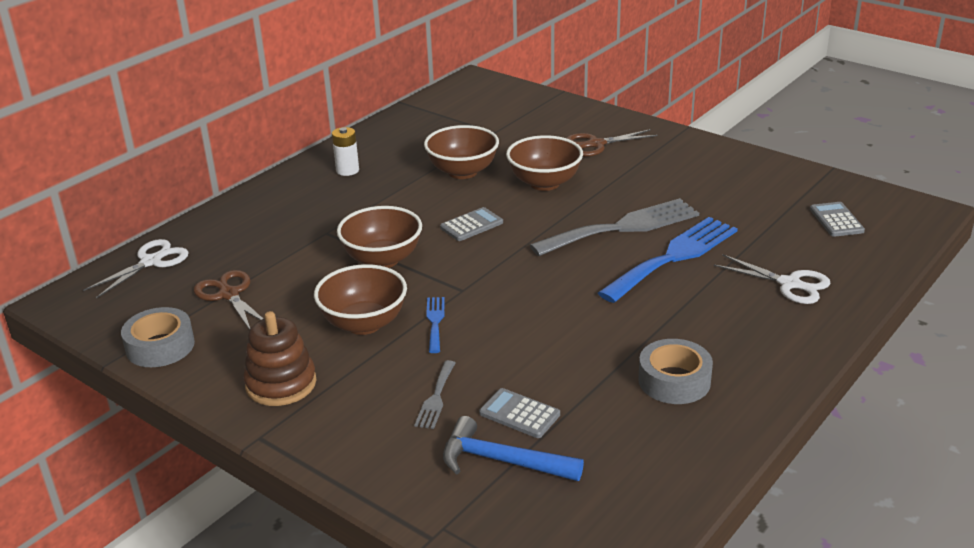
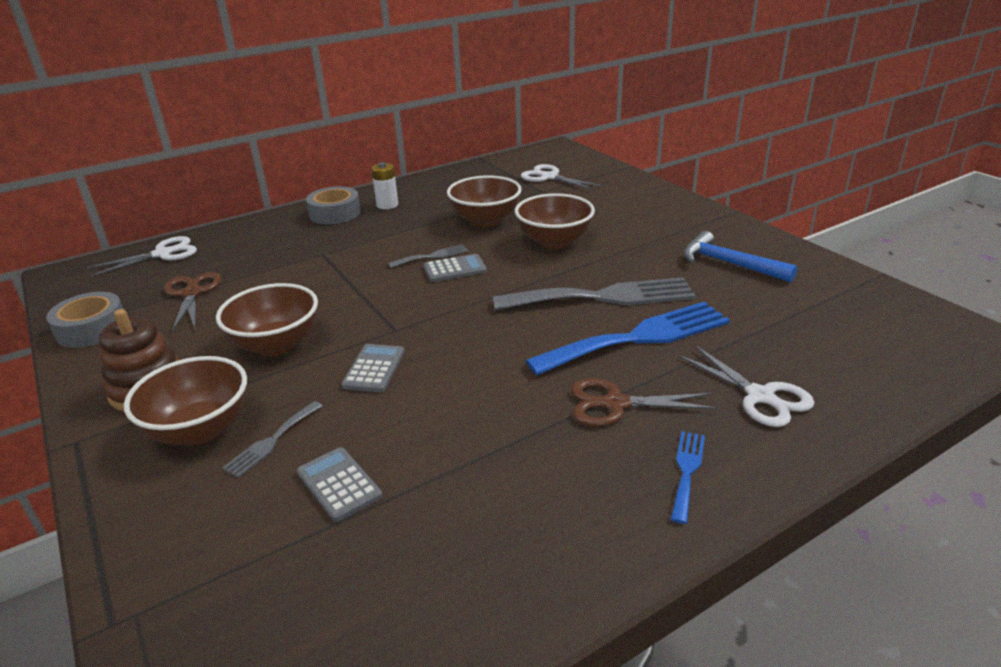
camera: 20 degrees right, 0 degrees up
brown bowl [337,206,422,268] -> brown bowl moved to [124,356,247,445]
blue fork [426,297,444,353] -> blue fork moved to [671,431,705,524]
blue hammer [443,416,584,481] -> blue hammer moved to [684,231,797,283]
brown scissors [566,129,658,157] -> brown scissors moved to [571,378,718,426]
grey tape [638,339,713,404] -> grey tape moved to [306,186,361,224]
grey calculator [810,202,865,237] -> grey calculator moved to [341,344,405,392]
none -> grey fork [388,244,469,268]
none -> white scissors [521,164,602,190]

